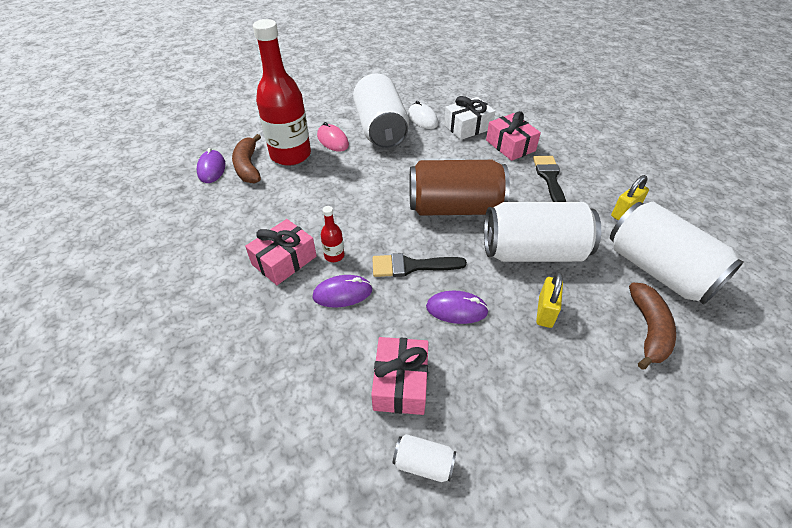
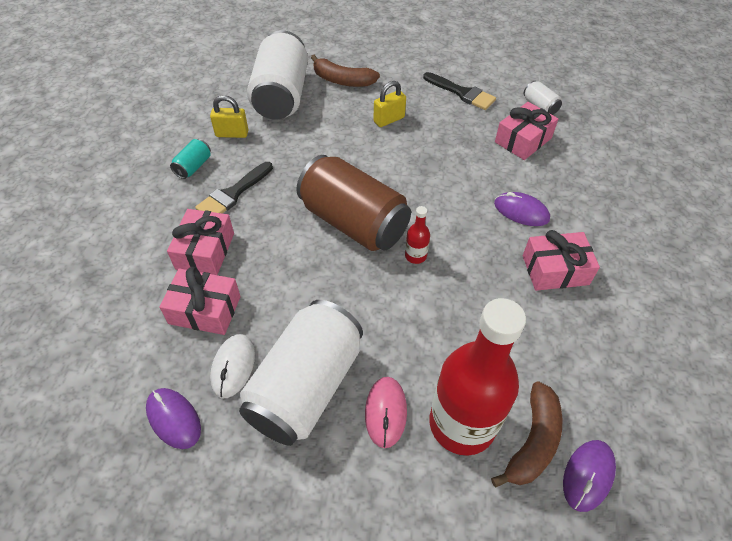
camera: 140 degrees left, 5 degrees up
red bottle [321,206,345,262] -> red bottle moved to [405,206,430,264]
black brush [372,253,467,277] -> black brush moved to [423,72,496,110]
purple mouse [426,291,489,324] -> purple mouse moved to [146,388,201,449]
white gift [444,96,495,140] -> pink gift [159,267,241,335]
white can [484,202,601,262] -> none
brown banana [629,282,676,370] -> brown banana turned 120 degrees counterclockwise [311,55,380,87]
none -> turquoise can [170,139,211,179]

